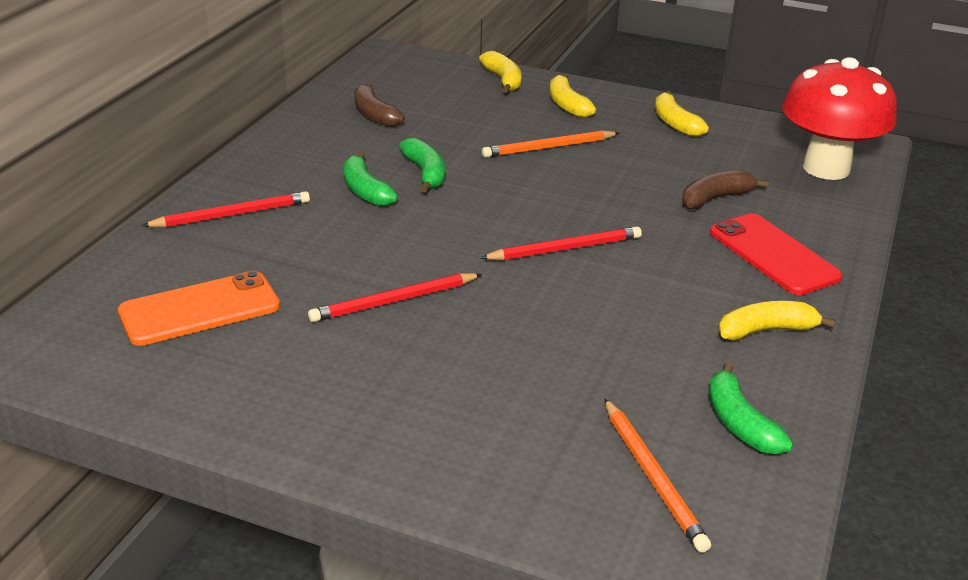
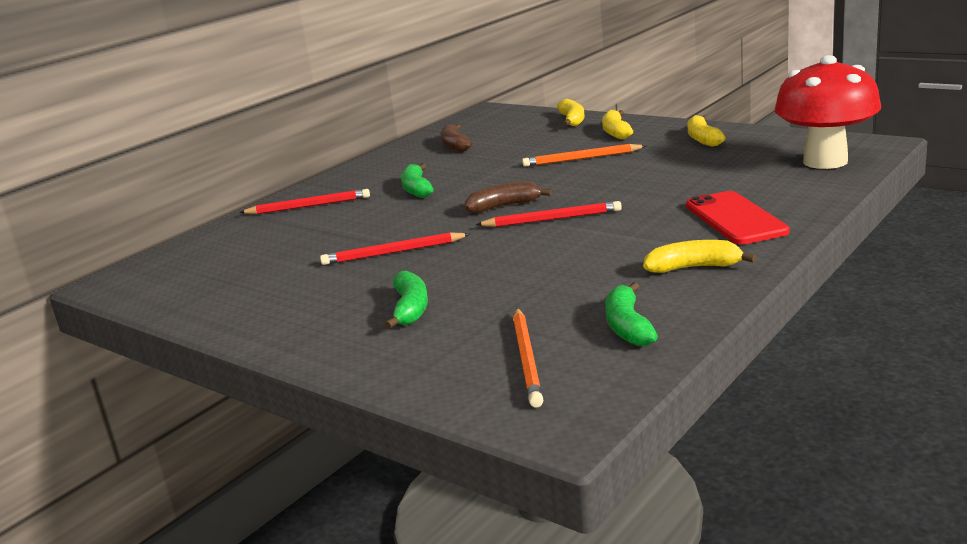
camera: 20 degrees right, 10 degrees down
orange phone [118,271,280,346] -> none
green banana [399,138,445,192] -> green banana moved to [384,271,428,329]
brown banana [682,170,769,209] -> brown banana moved to [465,181,552,213]

